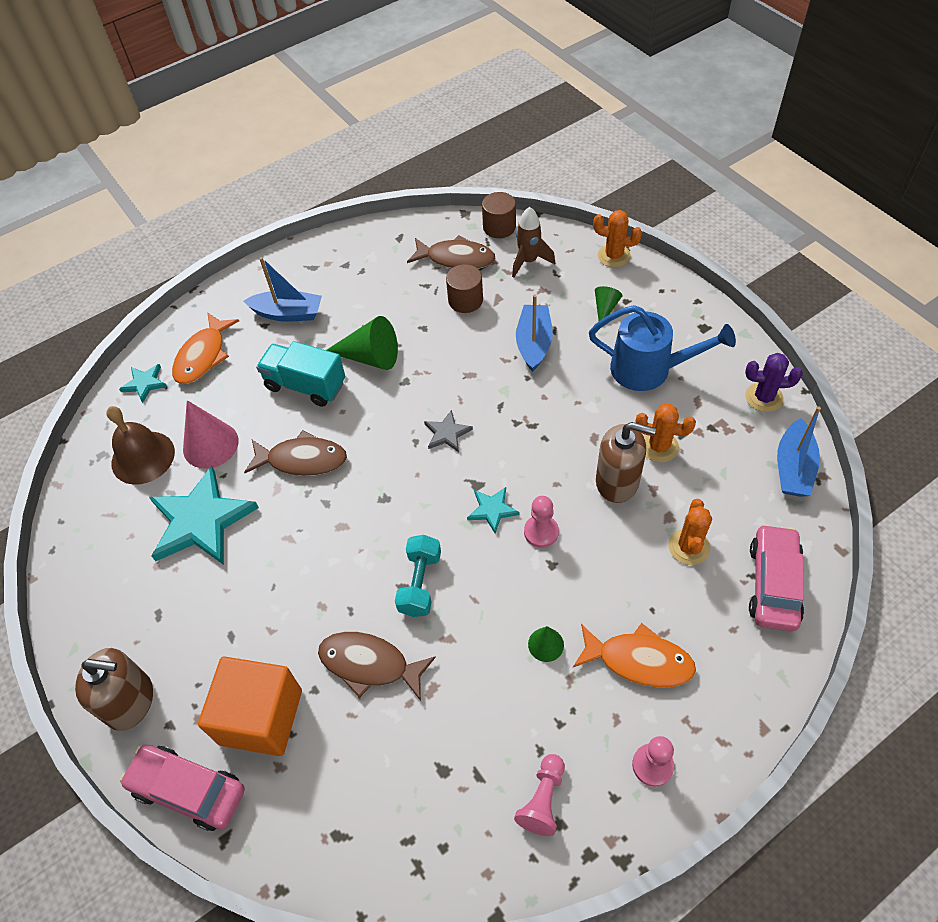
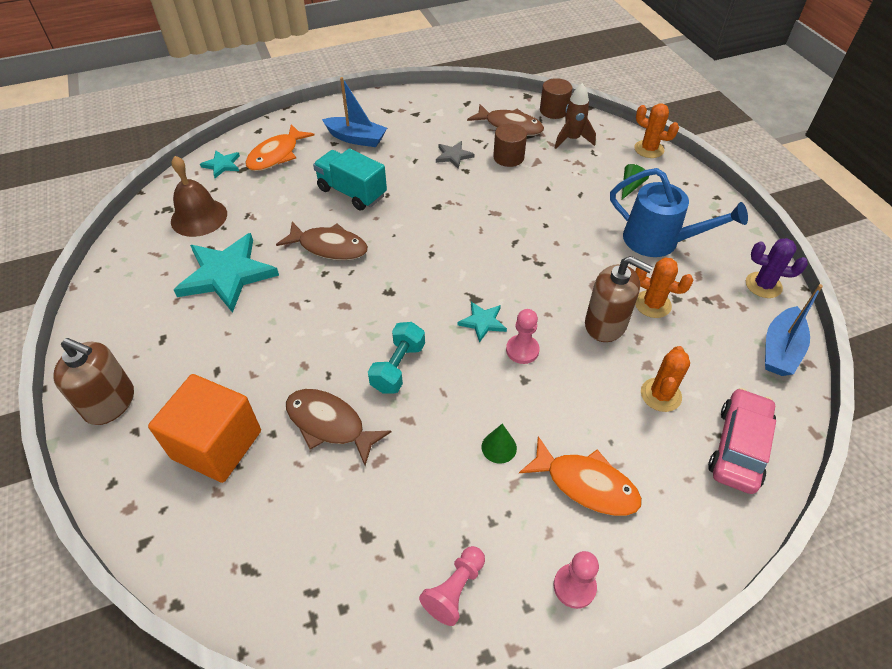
camera: 10 degrees right, 5 degrees down
pink car [120,745,245,831] -> none
pink cone [183,400,239,468] -> none
green cone [327,316,398,370] -> none
grey star [424,410,473,452] -> grey star moved to [436,141,474,169]
blue boat [516,294,553,372] -> none

